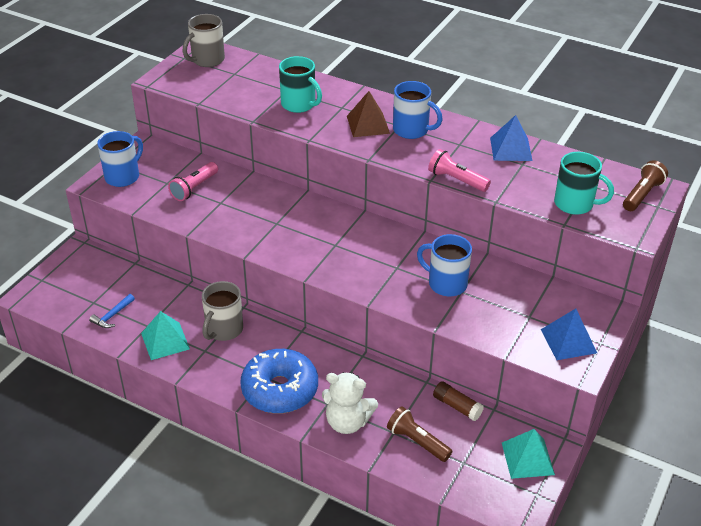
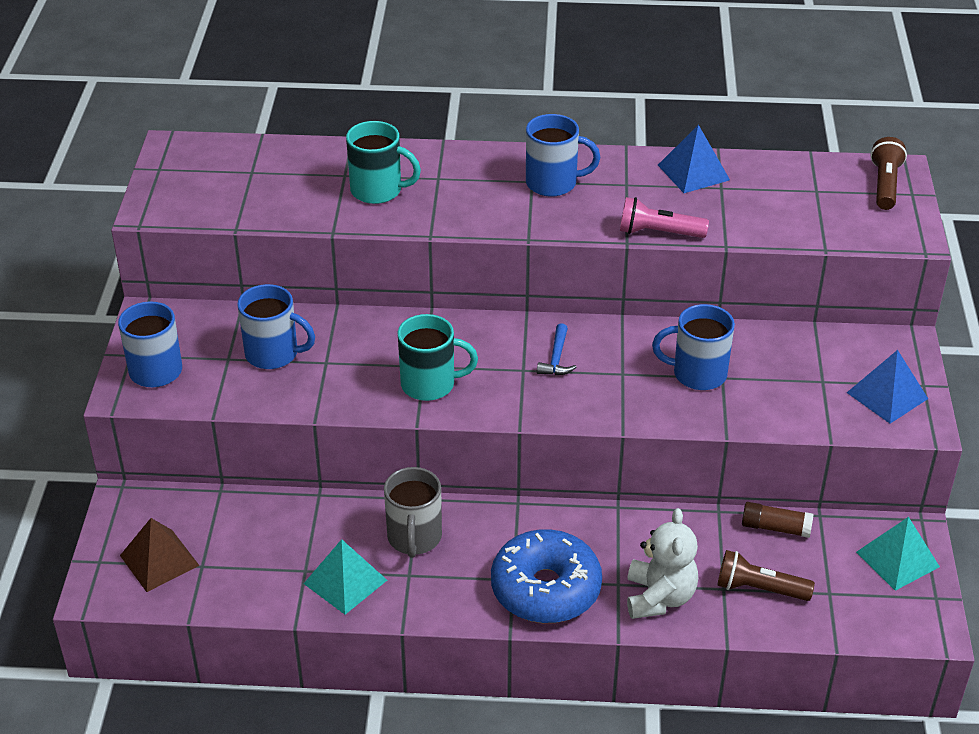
camera: 25 degrees left, 0 degrees up
blue hammer [89,294,135,328] -> blue hammer moved to [537,323,577,375]
pink flashlight [168,162,218,201] -> blue mug [237,284,315,369]
grey mug [183,14,225,67] -> none
white teddy bear [322,372,378,434] -> white teddy bear turned 75 degrees counterclockwise [627,508,698,619]
brown pyramid [347,91,390,137] -> brown pyramid moved to [120,518,200,592]
turquoise mug [554,152,614,215] -> turquoise mug moved to [398,314,478,401]

